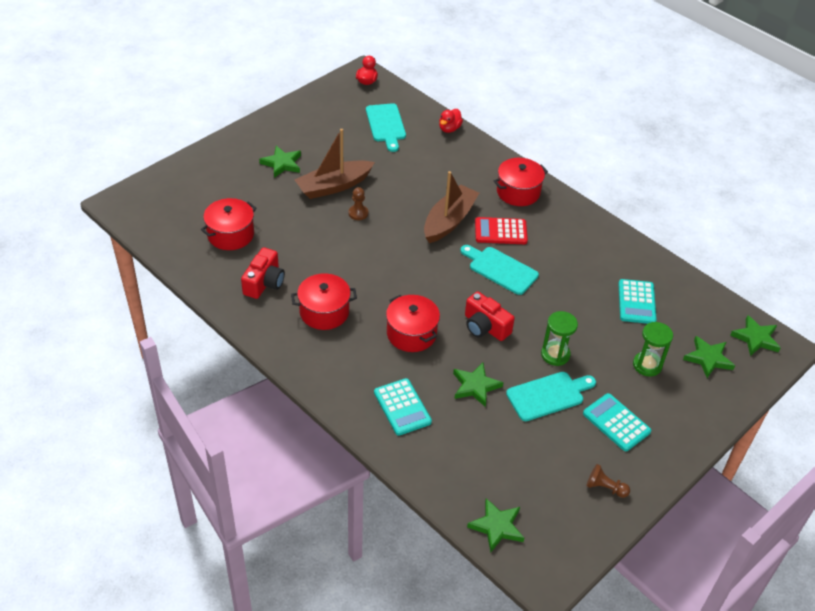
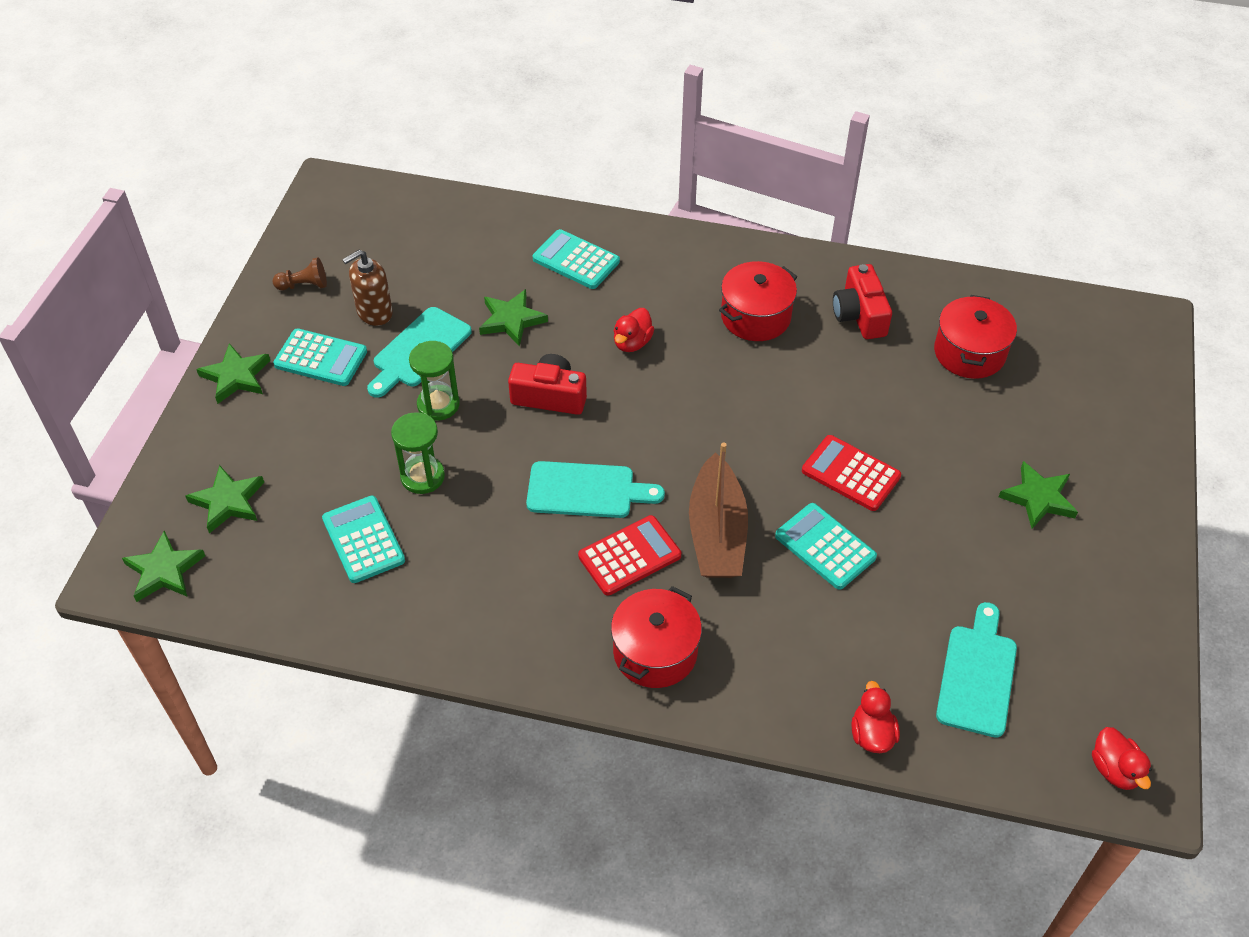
camera: 150 degrees right, 5 degrees up
brown boat [295,129,375,199] -> none
brown pawn [348,187,368,220] -> red calculator [802,435,901,511]
turquoise cutting board [366,103,406,152] -> turquoise cutting board turned 60 degrees clockwise [936,602,1017,738]
red pot [386,295,440,352] -> red duck [614,308,654,352]
green star [467,498,524,552] -> green star moved to [196,343,270,404]
green hourglass [633,322,673,377] -> green hourglass moved to [391,412,445,494]
none -> brown soap dispenser [342,250,393,326]
none -> turquoise calculator [775,503,877,590]

